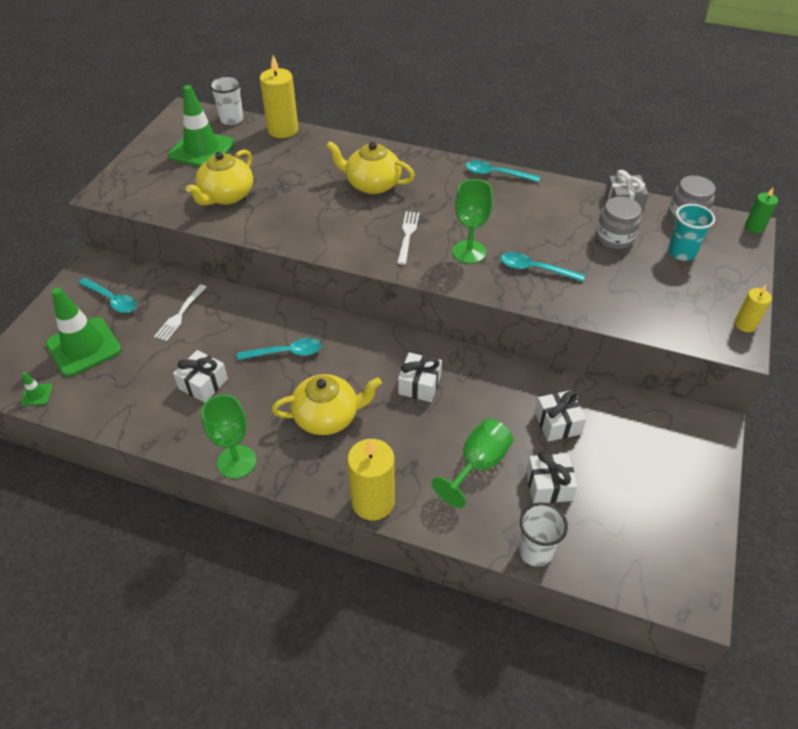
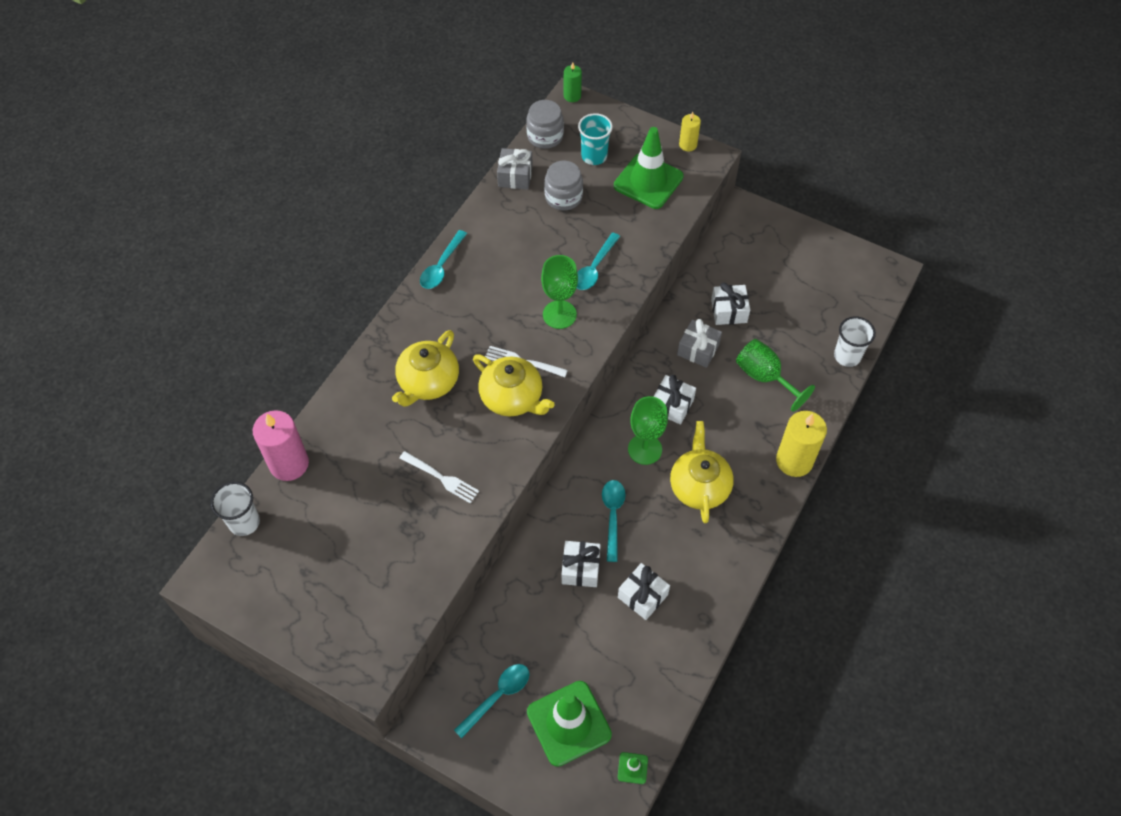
camera: 80 degrees left, 10 degrees up
white fork [154,284,206,341] -> white fork moved to [399,451,479,503]
green traffic cone [168,85,235,167] -> green traffic cone moved to [614,127,684,209]
yellow teapot [186,150,253,205] -> yellow teapot moved to [473,355,555,416]
green goblet [201,394,256,479] -> green goblet moved to [628,396,668,465]
yellow candle [260,55,298,138] -> pink candle [253,410,309,481]
white gift [526,451,577,504] -> white gift moved to [562,541,601,587]
none -> grey gift [677,319,722,368]

